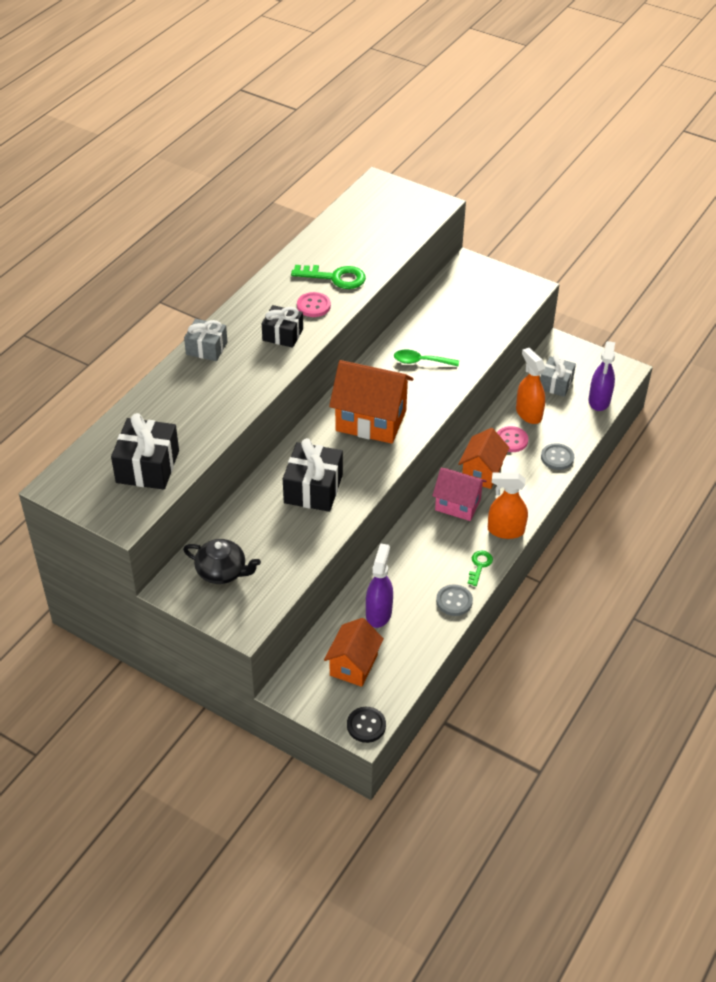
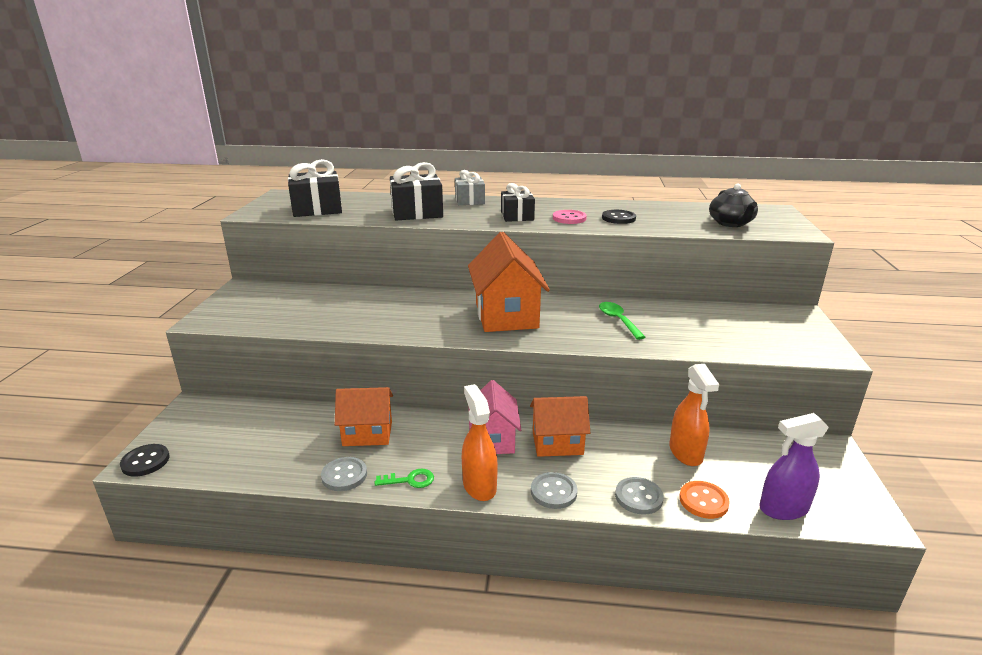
camera: 65 degrees right, 20 degrees down
black teapot [183,539,261,584] -> black teapot moved to [709,183,758,227]
black gift [283,438,343,512] -> black gift moved to [390,162,443,220]
green key [291,265,366,289] -> black button [602,210,636,224]
orange house [324,618,384,687] -> orange house moved to [335,387,393,446]
purple spray bottle [366,543,393,628] -> none
pink button [497,426,528,452] -> none
orange spray bottle [516,348,545,424] -> orange spray bottle turned 135 degrees clockwise [669,364,719,466]
grey gift [540,354,576,397] -> none
none -> grey button [531,472,578,509]
none -> orange button [679,481,730,519]

